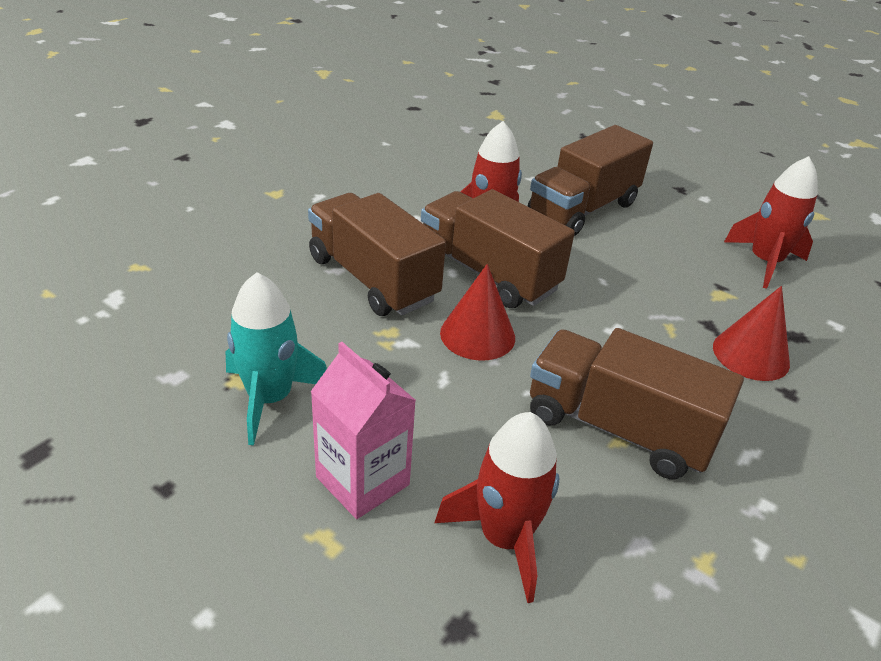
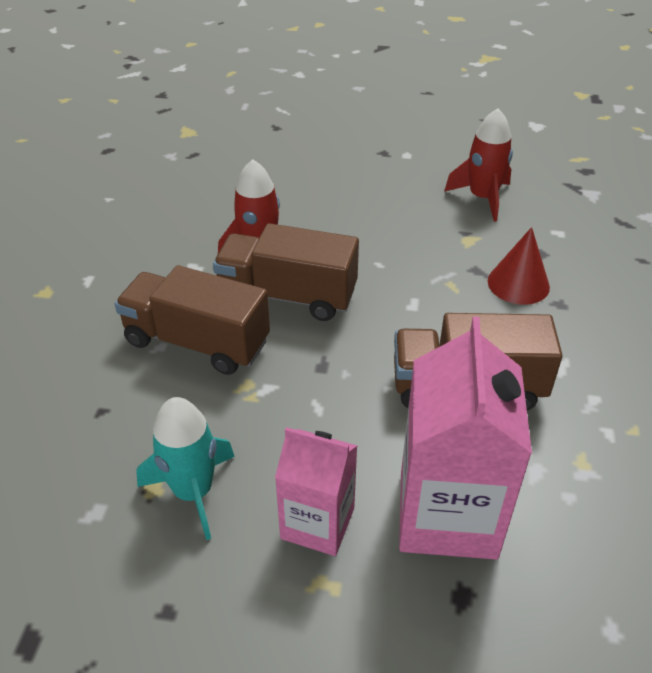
camera: 25 degrees left, 5 degrees up
red rocket [435,412,559,603] -> pink carton [399,317,532,560]
red cone [440,264,515,361] -> none
brown truck [528,125,653,236] -> none

